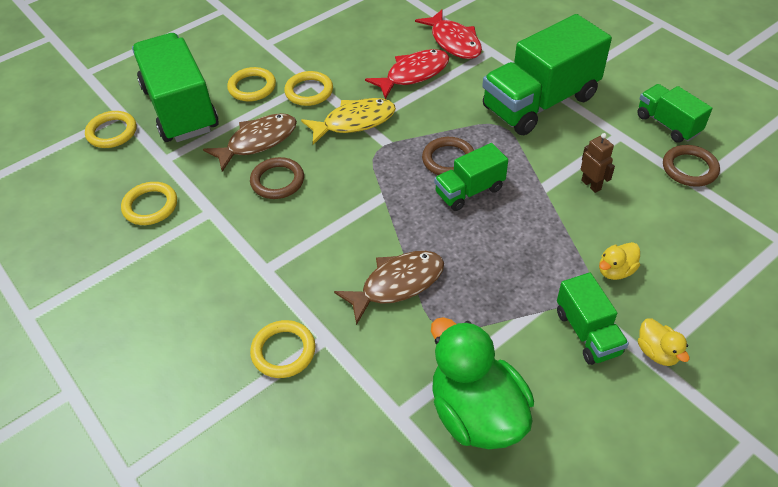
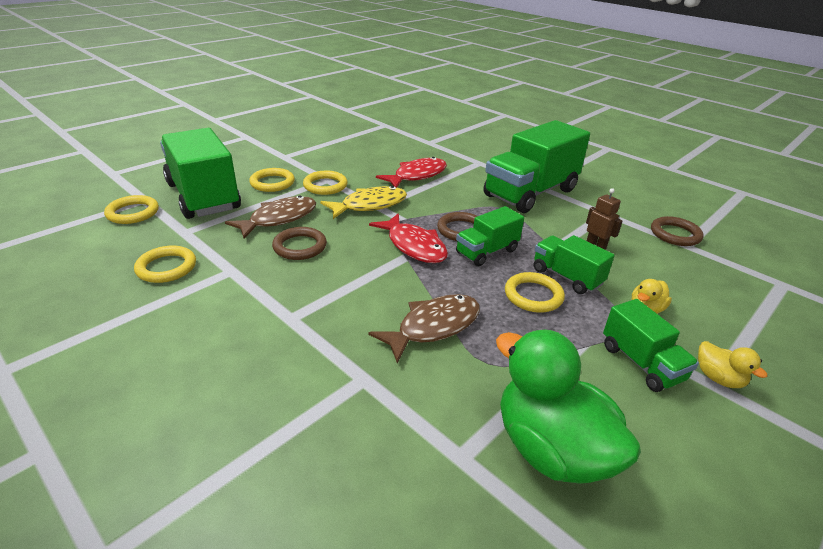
camera: 10 degrees left, 15 degrees down
yellow ring [250,320,316,378] -> yellow ring moved to [505,272,565,313]
red fish [415,10,482,59] -> red fish moved to [369,213,448,263]
green truck [637,84,712,143] -> green truck moved to [533,235,614,294]

